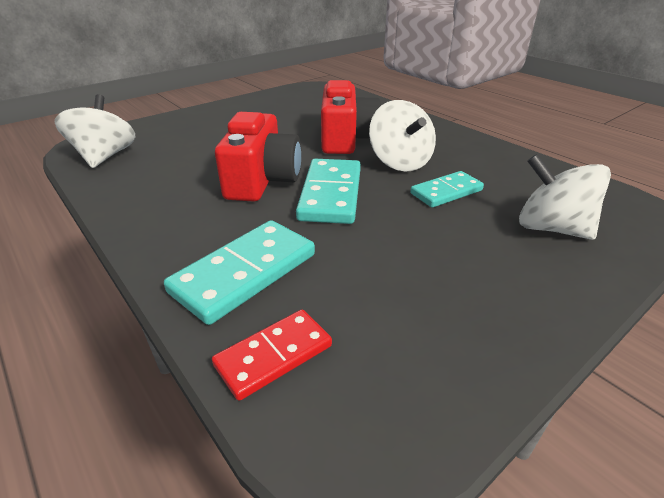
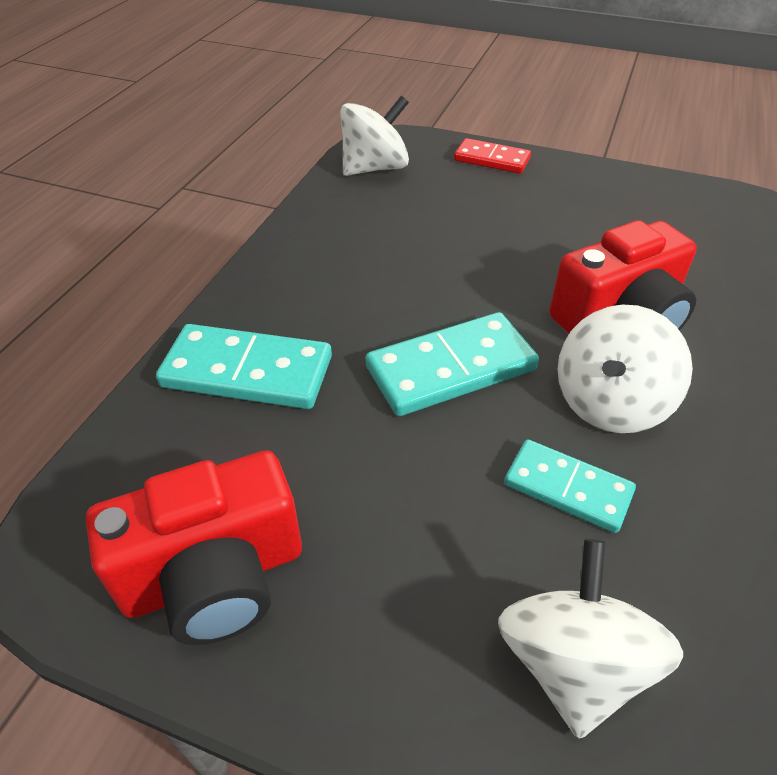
camera: 60 degrees right, 10 degrees up
red domino [212,309,332,401] -> red domino moved to [454,138,531,174]
red camera [215,112,301,202] -> red camera moved to [86,450,302,645]

